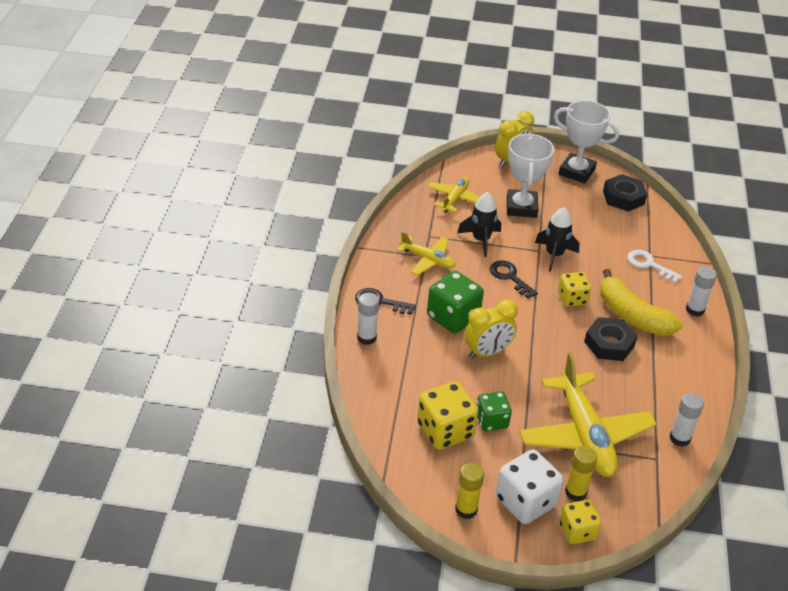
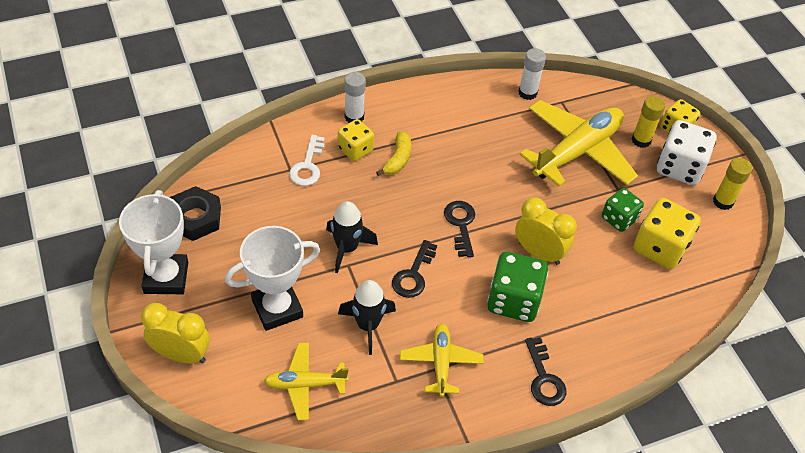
camera: 120 degrees left, 10 degrees up
white glue stick [357,293,379,345] -> none
yellow dice [558,272,591,307] -> yellow dice moved to [338,119,374,161]
black nut [584,317,637,361] -> none
yellow banana [601,269,683,336] -> yellow banana [376,131,411,176], size x0.56
none -> black key [444,201,475,257]

